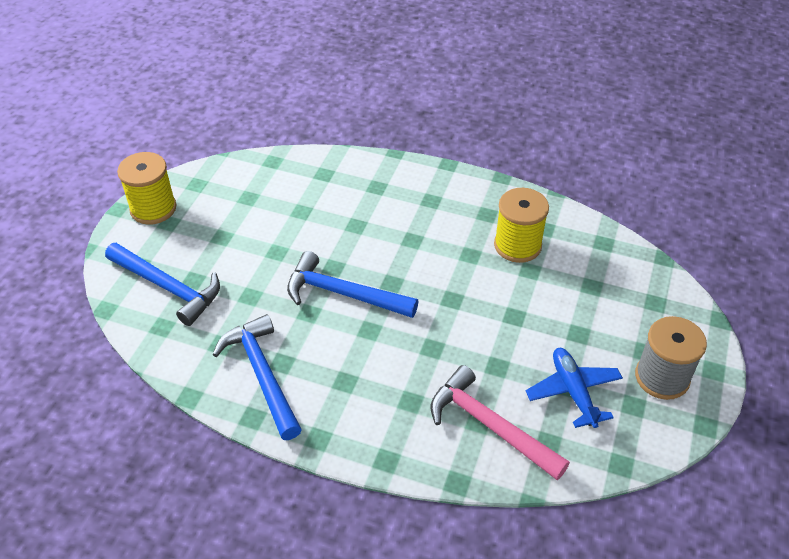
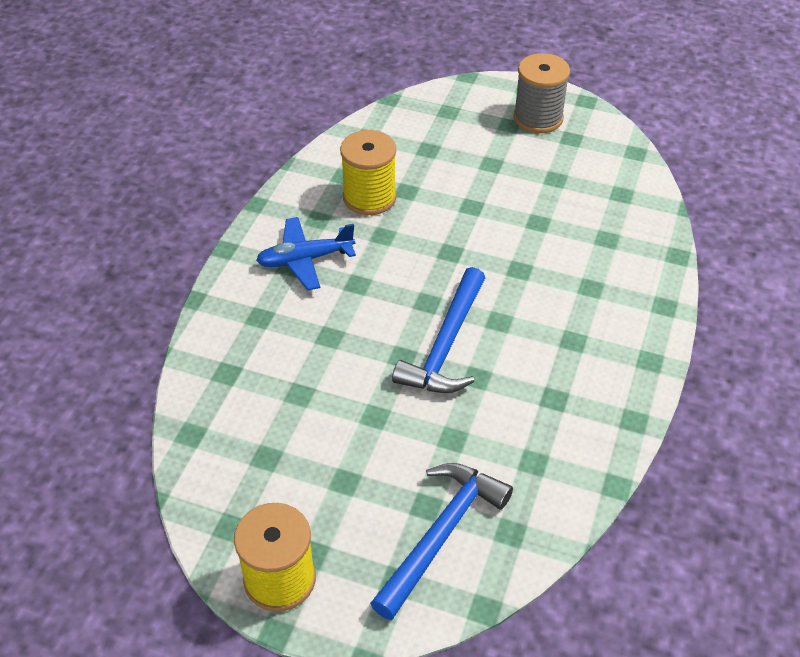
camera: 90 degrees left, 0 degrees up
blue hammer [213,314,302,440] -> none
pink hammer [431,365,570,480] -> none
blue plane [526,348,623,428] -> blue plane moved to [256,217,356,290]

